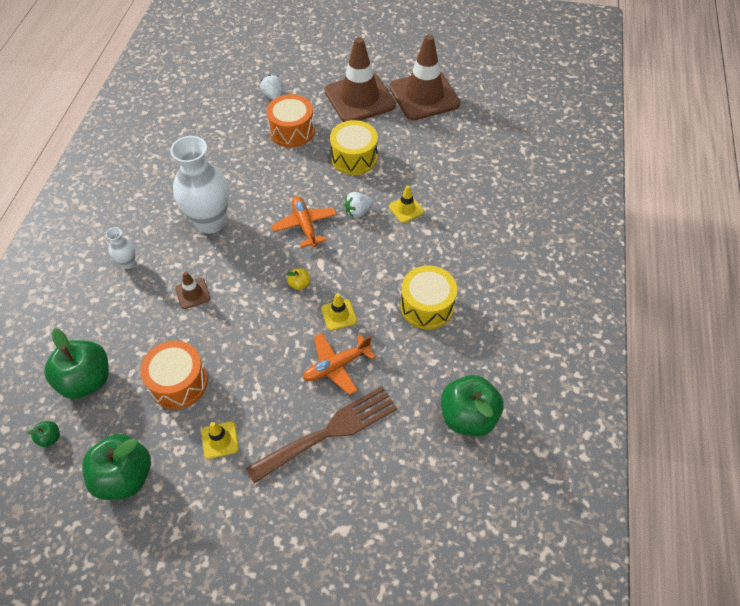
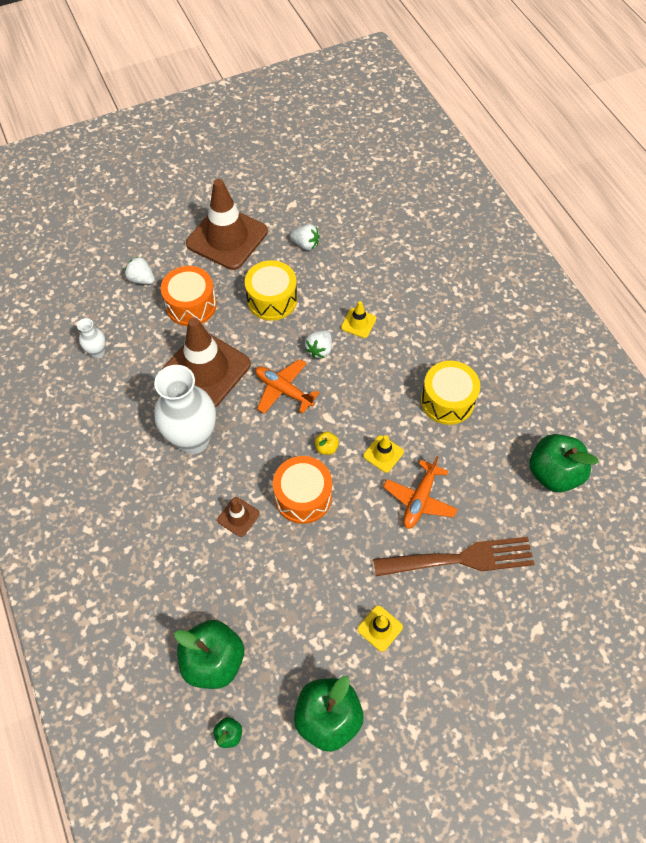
camera: 35 degrees left, 5 degrees up
white vase [106,227,135,269] -> white vase moved to [77,318,105,358]
orange drum [140,341,208,409] -> orange drum moved to [273,456,332,524]
brown fork [246,386,397,483] -> brown fork turned 60 degrees clockwise [373,537,535,576]
brown traffic cone [389,35,460,121] -> brown traffic cone moved to [161,317,251,408]
none -> white strawberry [290,224,320,251]

